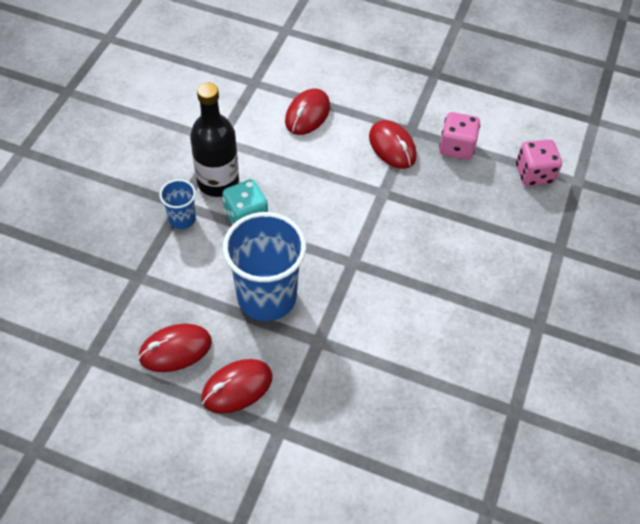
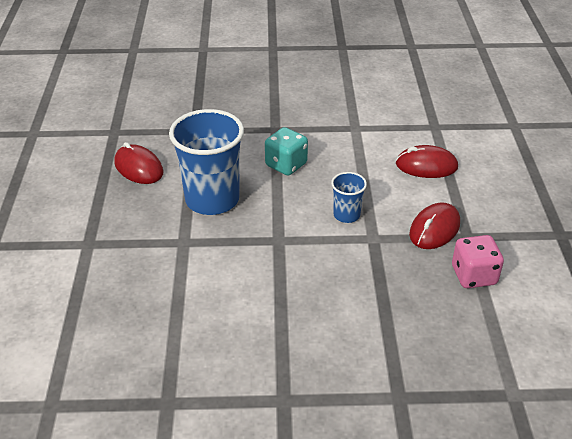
camera: 70 degrees right, 15 degrees down
blue cup [159,179,196,229] -> blue cup moved to [331,172,367,223]
black bottle [190,83,239,197] -> none
red mouse [201,359,273,414] -> none
pink dice [516,139,562,186] -> none

